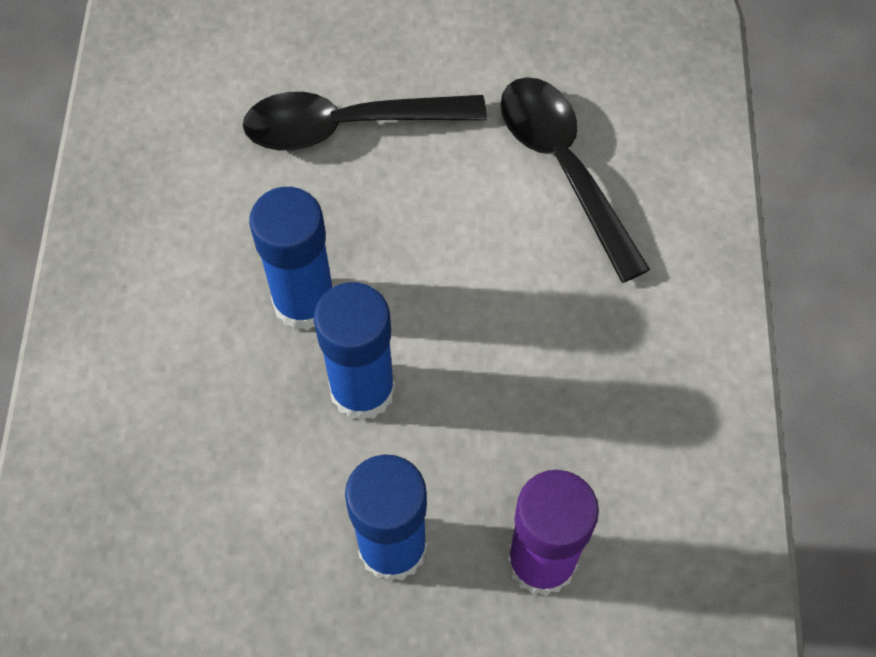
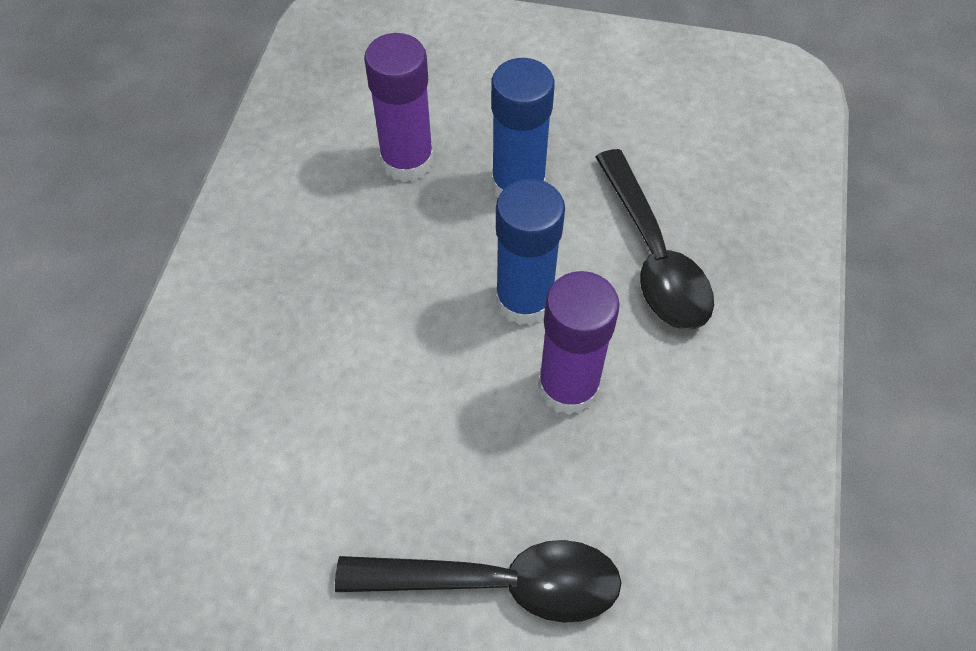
camera: 170 degrees left, 5 degrees down
blue glue stick [249,187,333,331] -> purple glue stick [538,271,620,415]
black spoon [500,77,650,283] -> black spoon moved to [595,149,714,330]

